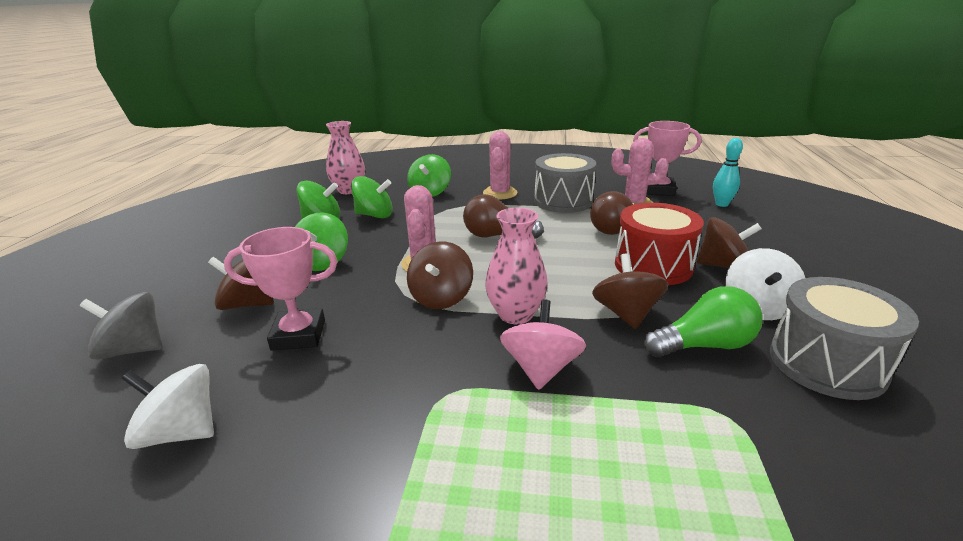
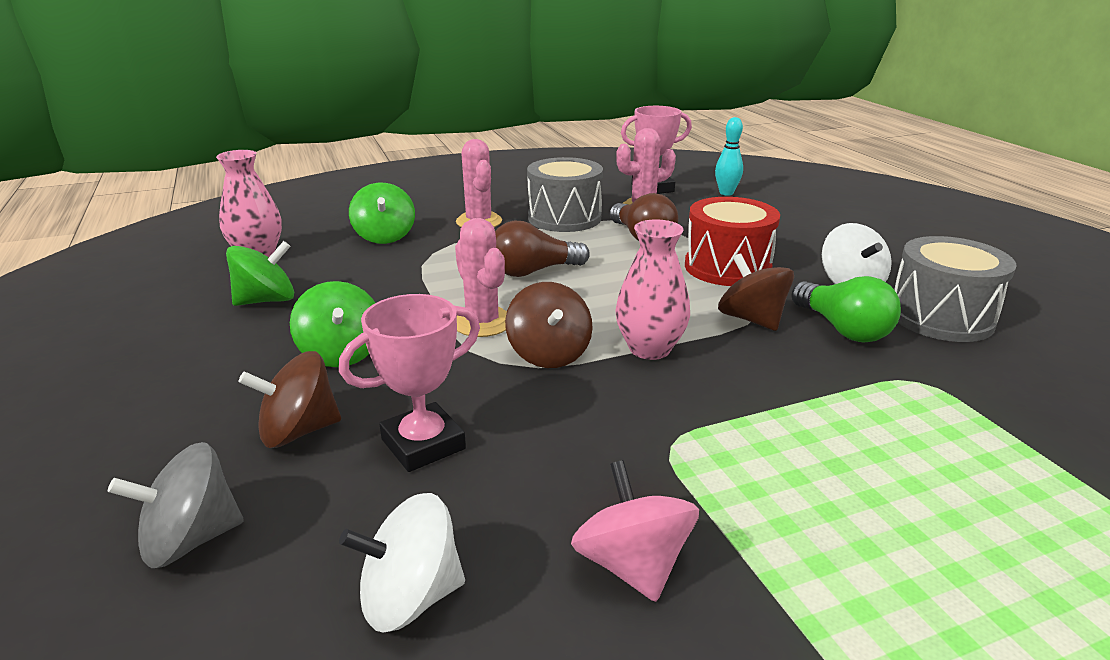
camera: 30 degrees left, 0 degrees up
green spinning top [351,176,393,218] -> none
pink spinning top [500,300,586,390] -> pink spinning top moved to [571,460,699,602]
green light bulb [644,286,763,357] -> green light bulb turned 105 degrees clockwise [791,276,901,343]
brown spinning top [697,217,762,268] -> none

